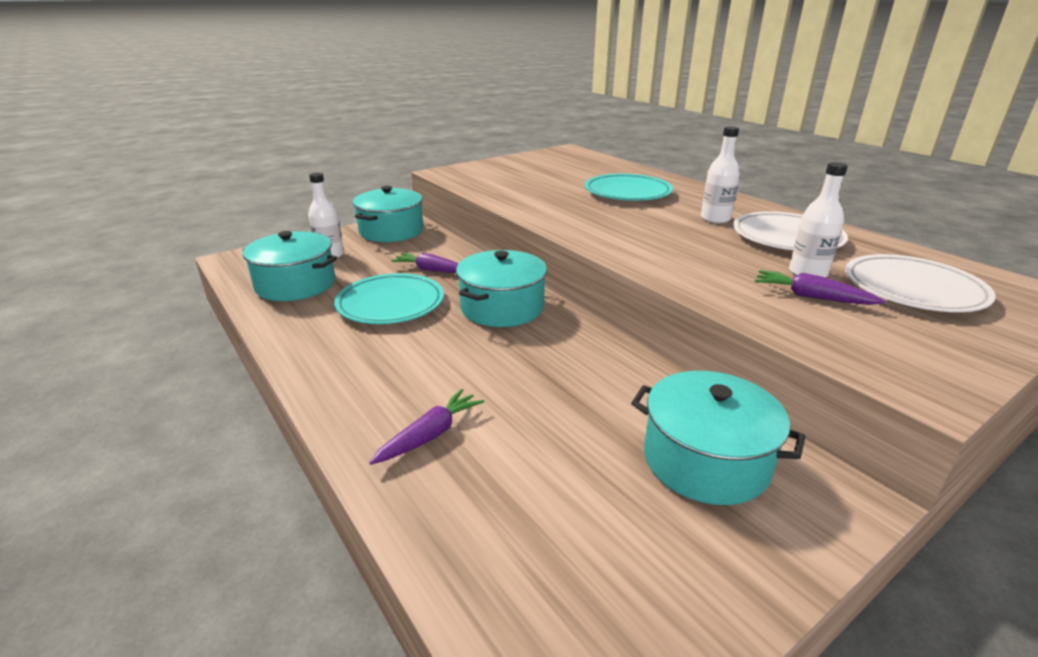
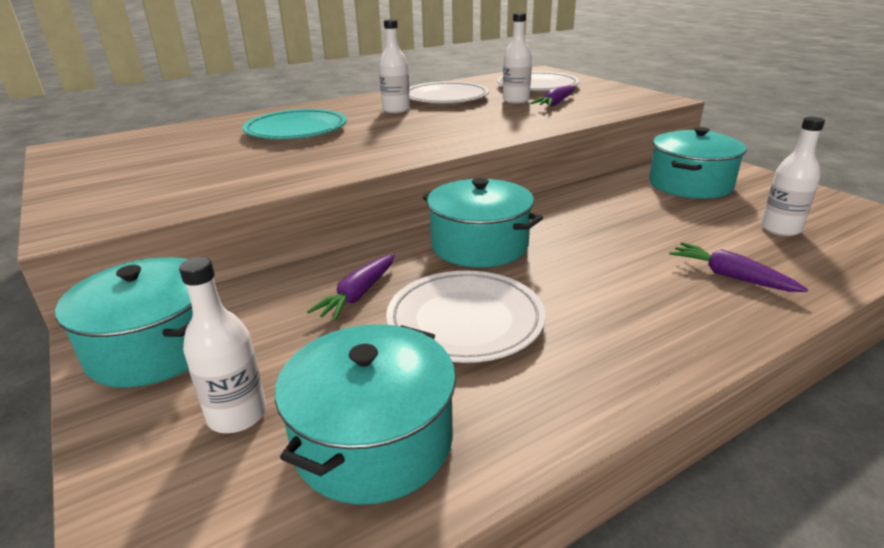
camera: 85 degrees left, 0 degrees up
turquoise plate [334,273,444,324] -> white plate [386,271,546,363]
none -> white bottle [761,117,825,236]

